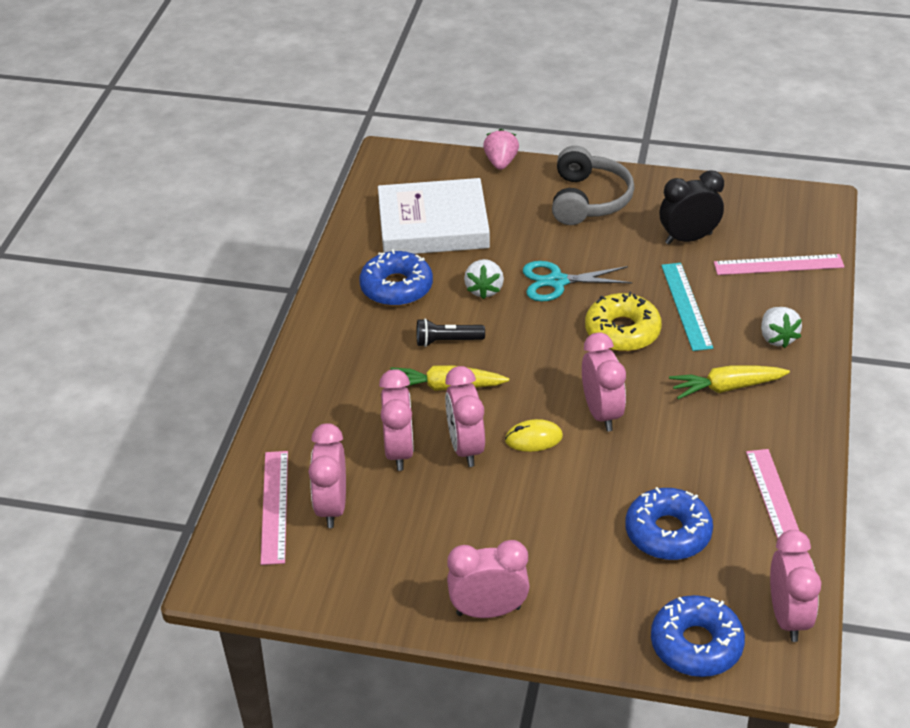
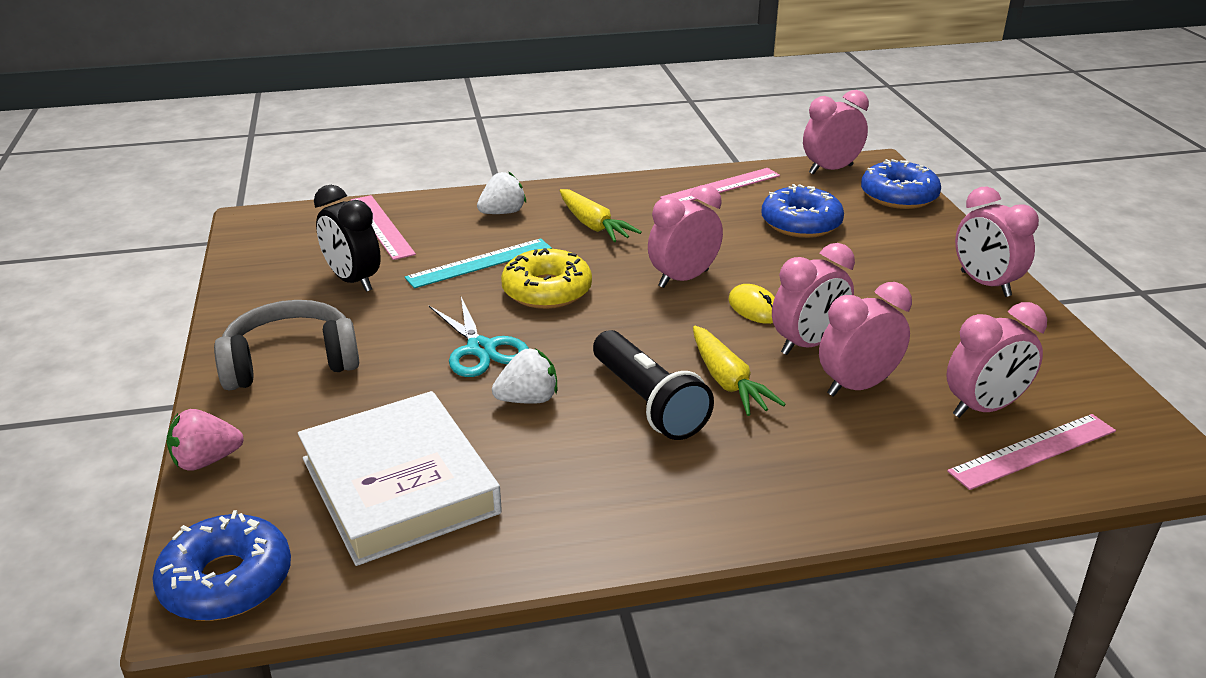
camera: 115 degrees left, 10 degrees down
blue donut [359,249,433,306] -> blue donut moved to [152,510,291,621]
black flashlight [416,318,485,347] -> black flashlight [593,330,714,440], size x1.69

